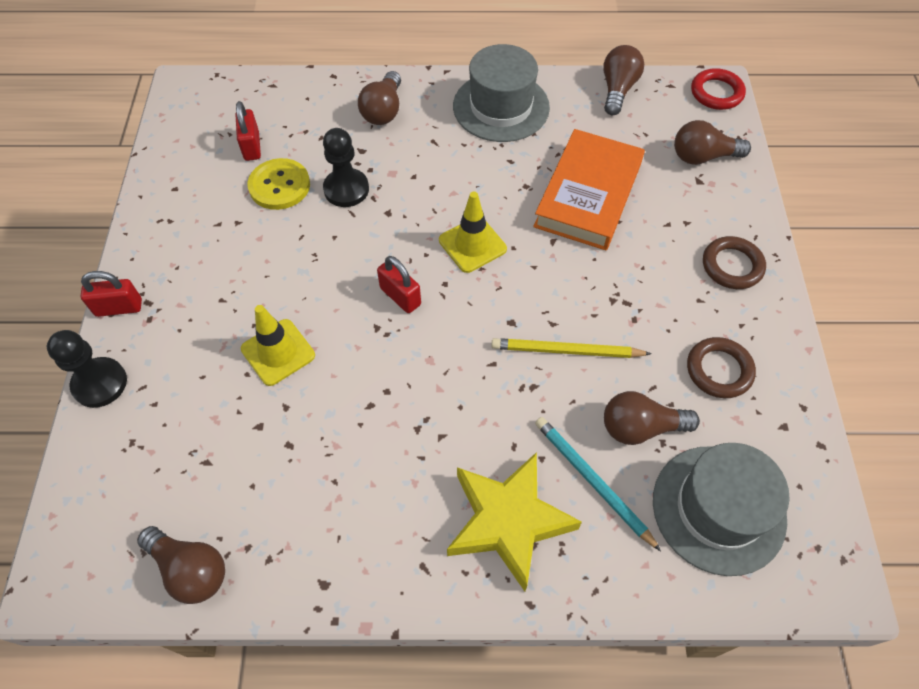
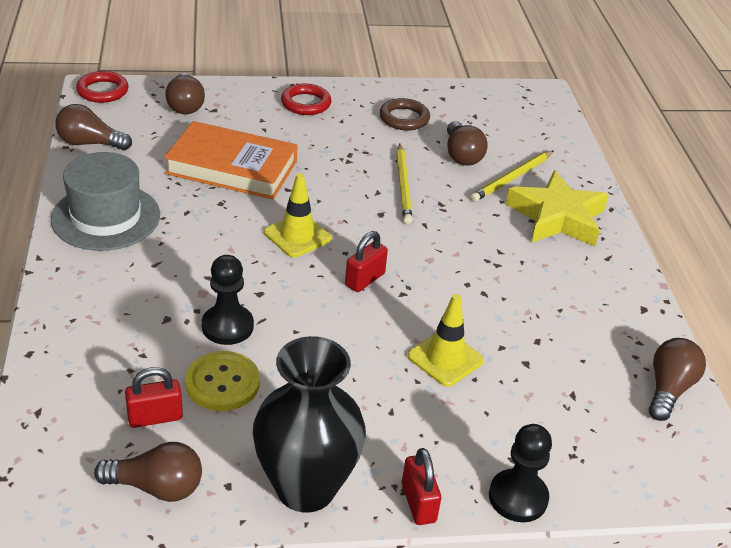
camera: 100 degrees left, 20 degrees down
brown light bulb [358,71,401,125] -> brown light bulb moved to [94,442,202,502]
turquoise pencil [535,417,661,551] -> yellow pencil [470,151,553,202]
grey hat [653,443,789,576] -> none
brown ring [703,236,766,289] -> red ring [281,84,332,115]
none -> black vase [253,336,366,513]

